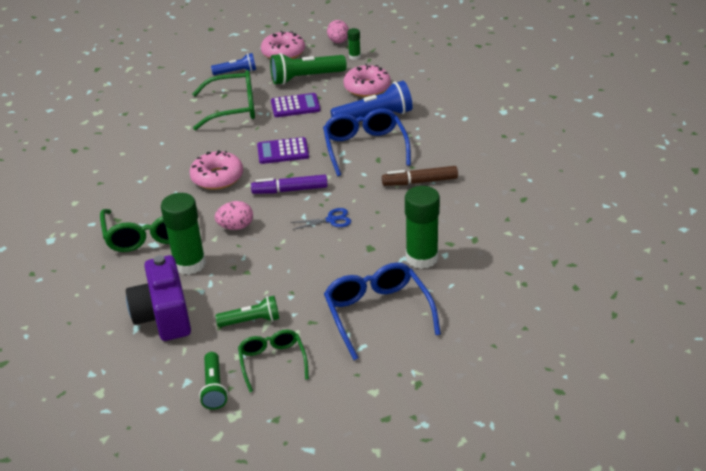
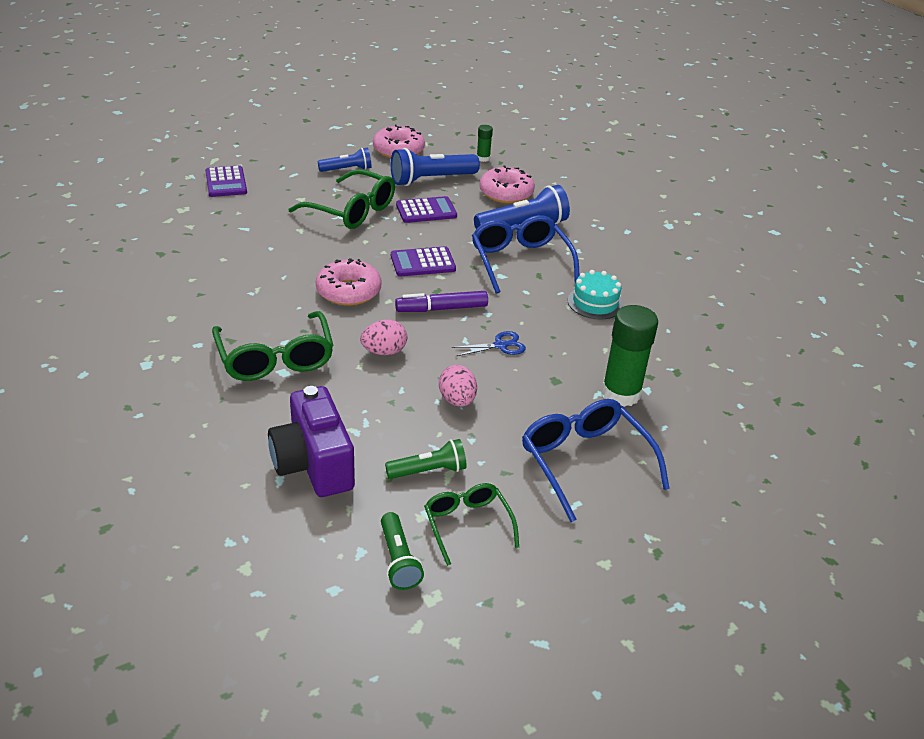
camera: 10 degrees left, 0 degrees up
green glue stick [161,193,206,275] -> none
green glasses [192,70,255,130] -> green glasses turned 45 degrees clockwise [289,169,395,229]
green flashlight [270,53,347,85] -> blue flashlight [391,148,480,186]
pink egg [327,20,349,43] -> pink egg moved to [439,365,477,407]
brown marker [382,166,458,186] -> turquoise cake [568,270,623,320]
none -> purple calculator [205,165,247,197]

